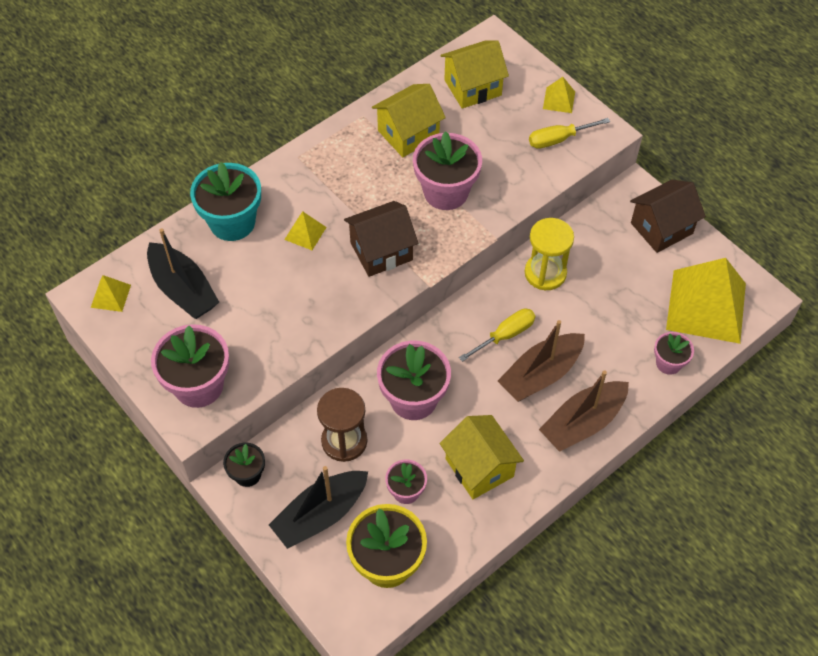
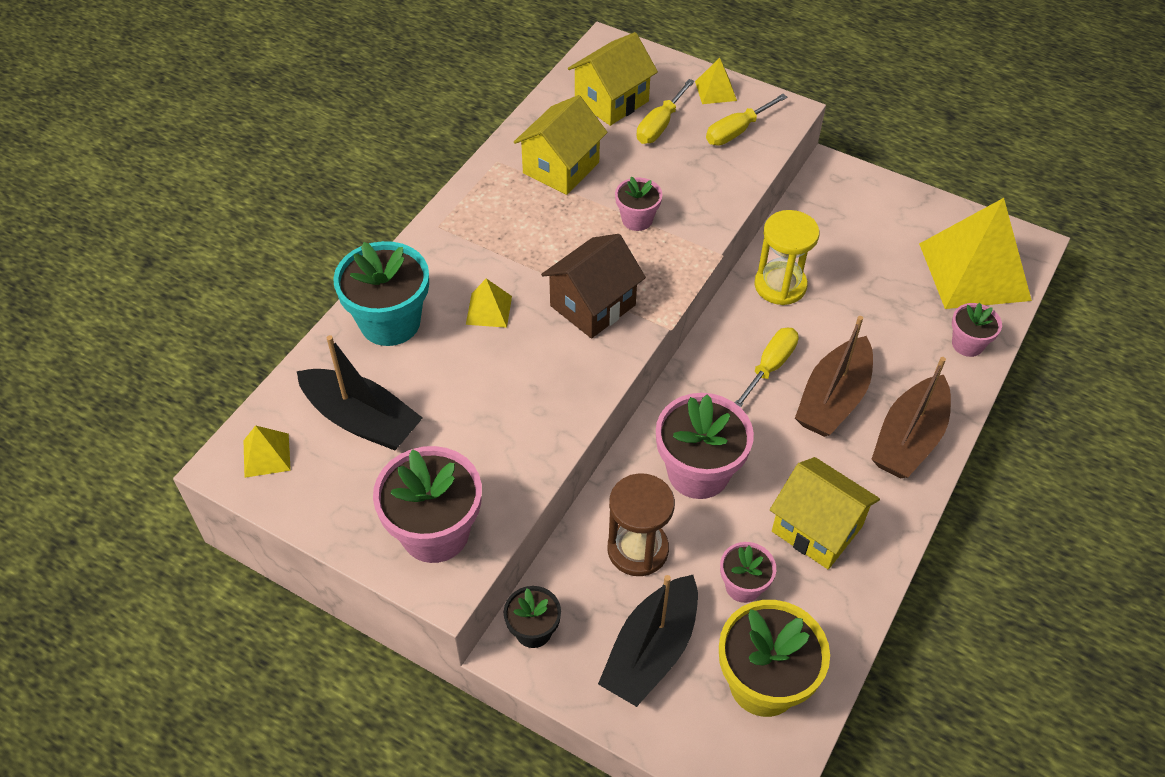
camera: 20 degrees left, 5 degrees down
pink flower pot [413,131,482,210] -> pink flower pot [615,176,662,231], size x0.55
brown house [630,180,706,253] -> none
none -> yellow screwdriver [637,79,695,144]

